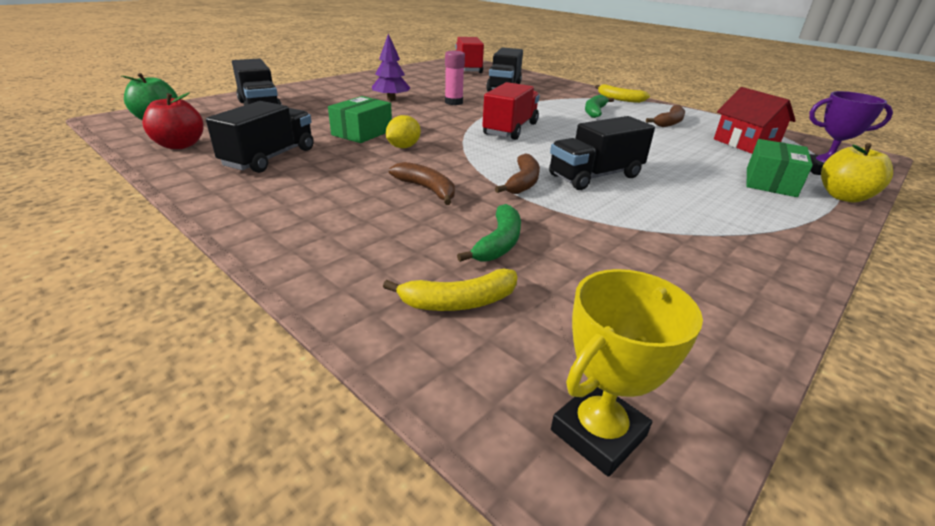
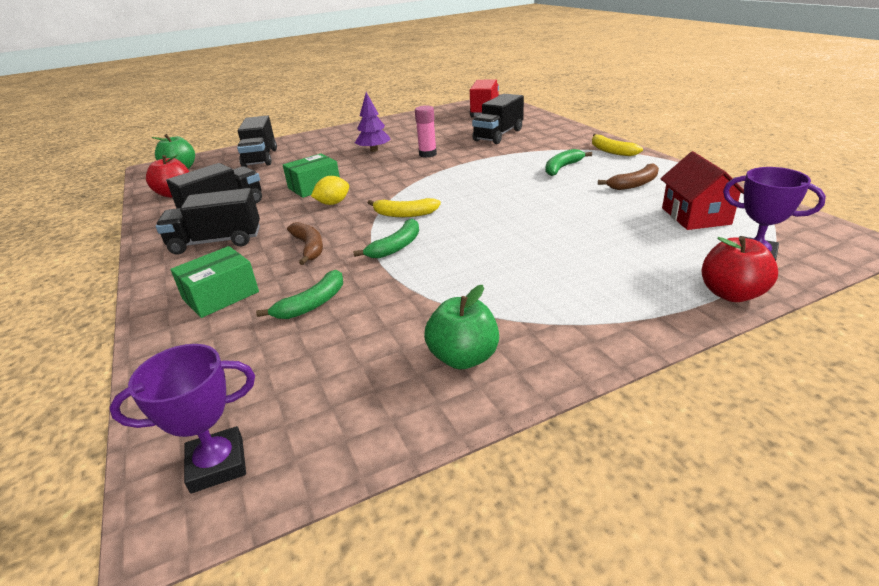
camera: 25 degrees right, 0 degrees up
yellow banana [383,268,517,311] -> yellow banana moved to [368,198,441,217]
red truck [482,82,540,140] -> none
brown banana [495,153,540,194] -> green banana [353,219,419,258]
black truck [549,116,655,190] -> black truck moved to [156,188,260,255]
yellow trophy [551,269,703,477] -> purple trophy [110,344,255,493]
green box [746,139,813,197] -> green box moved to [170,246,259,318]
yellow apple [821,143,893,203] -> red apple [701,236,778,302]
none -> green apple [424,285,499,369]

